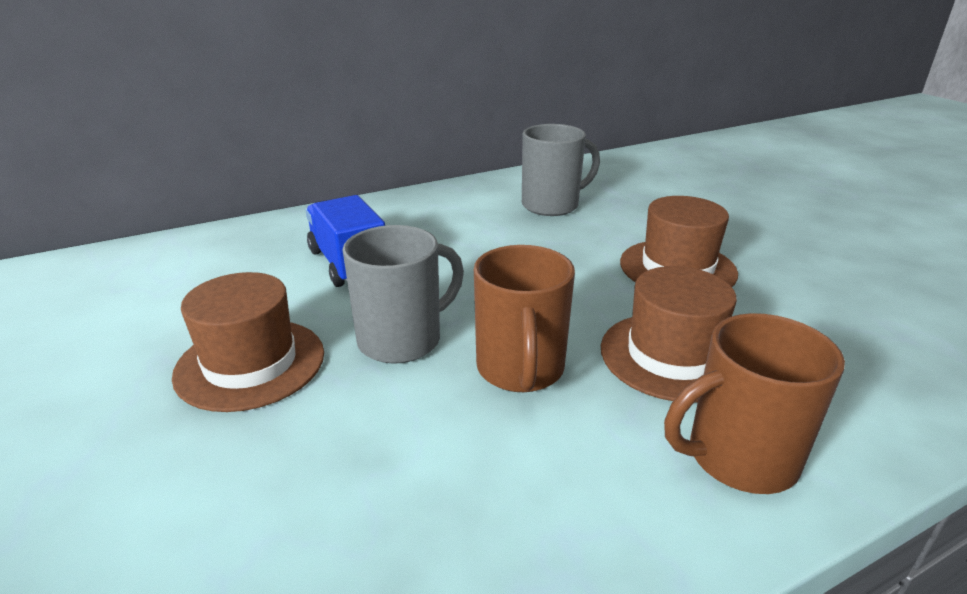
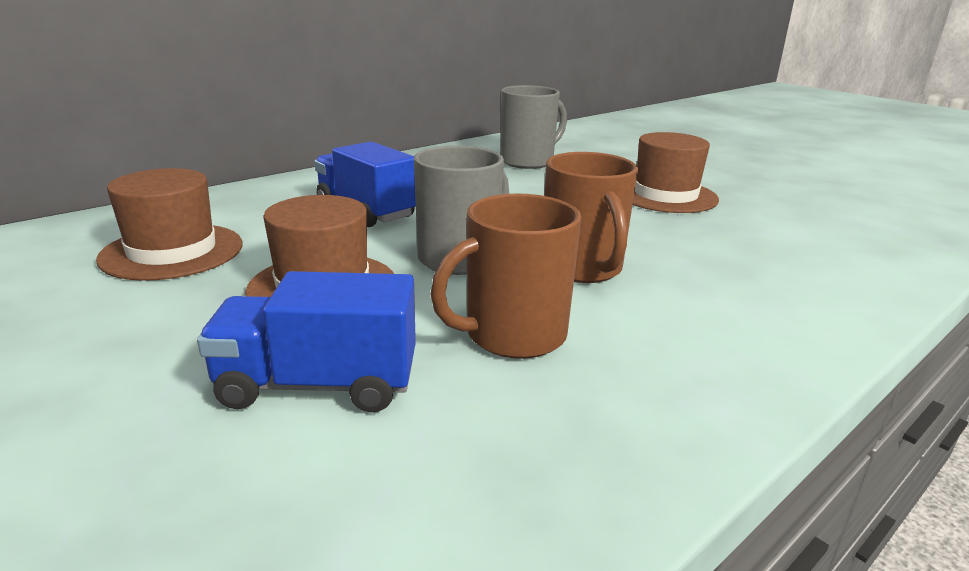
camera: 15 degrees left, 5 degrees down
brown hat [601,266,737,403] -> brown hat moved to [96,168,242,281]
brown mug [664,313,845,494] -> brown mug moved to [430,193,581,359]
none -> blue truck [197,271,416,413]

